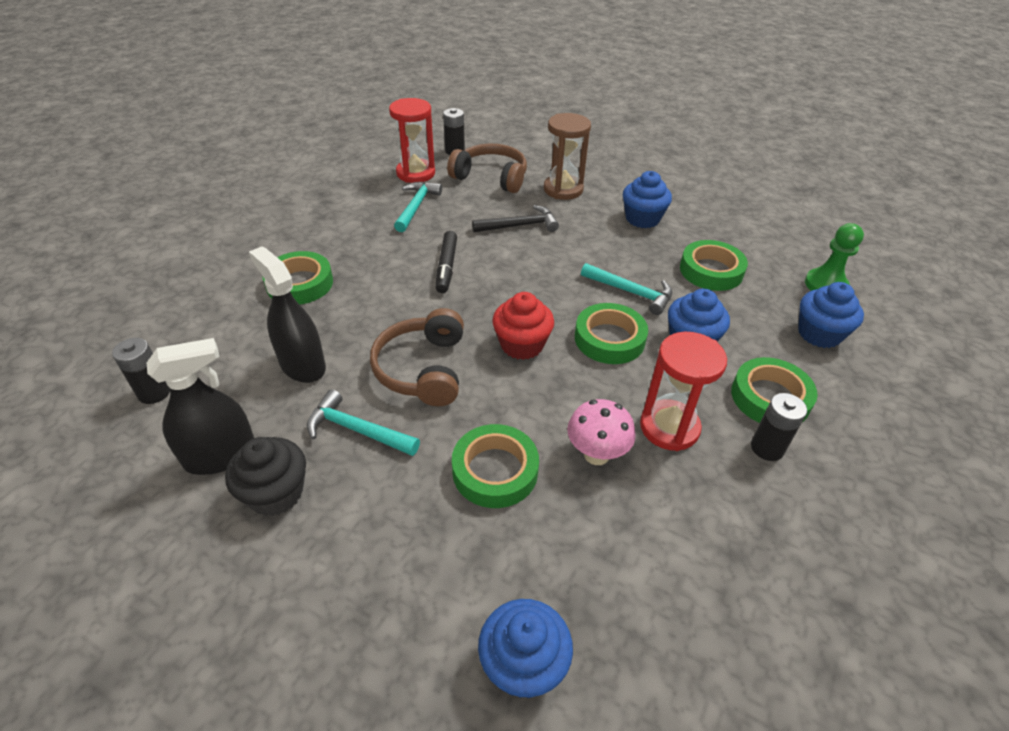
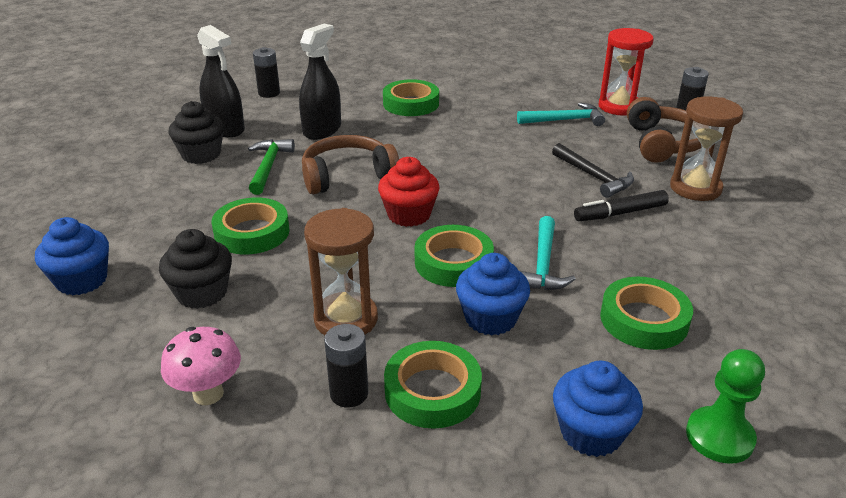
camera: 70 degrees right, 10 degrees down
turquoise hammer [307,389,420,456] -> green hammer [248,139,295,195]
black marker [436,231,457,293] -> black marker moved to [574,190,669,221]
pink mushroom [567,399,636,465] -> pink mushroom moved to [161,327,241,405]
blue cupcake [623,171,672,228] -> none
red hourglass [640,332,727,451] -> brown hourglass [304,208,378,335]
none -> black cupcake [159,229,232,309]

